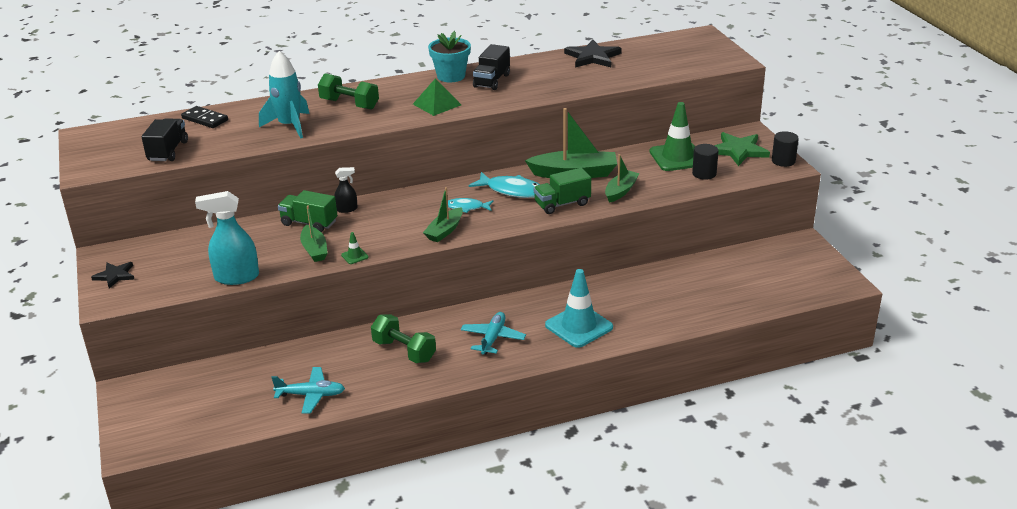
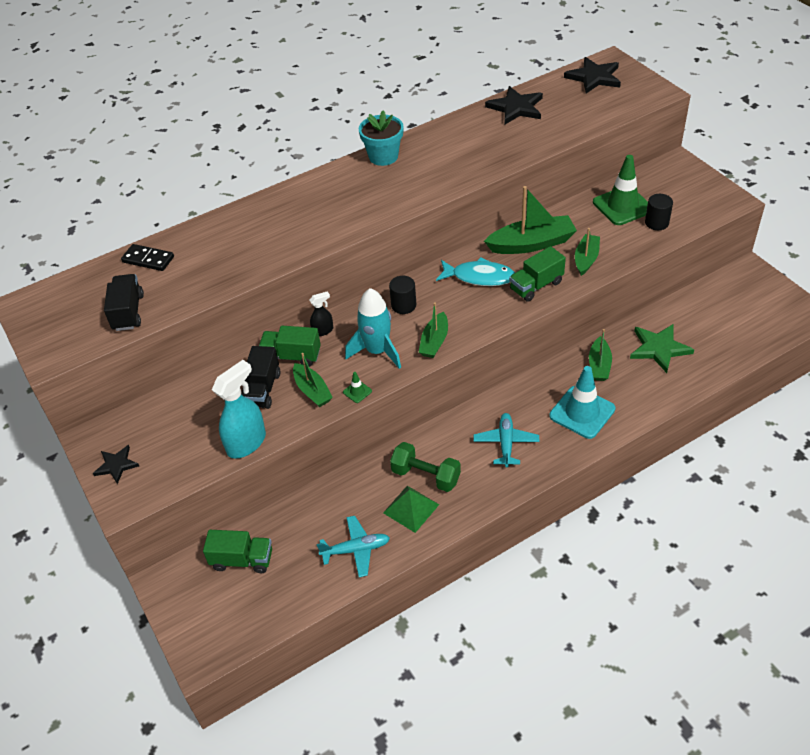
camera: 10 degrees left, 15 degrees up
turquoise spray bottle [195,191,259,285] -> turquoise spray bottle turned 150 degrees clockwise [212,360,266,459]
turquoise rocket [259,51,309,139] -> turquoise rocket moved to [345,288,401,369]
green dumbbell [318,73,379,110] -> none
green pyramid [413,78,461,116] -> green pyramid moved to [383,486,439,533]
turquoise fish [448,198,493,213] -> none
black truck [473,44,510,90] -> black truck moved to [241,346,280,409]
green star [714,132,770,166] -> green star moved to [630,324,694,373]
black cylinder [772,131,799,167] -> black cylinder moved to [389,276,416,314]
none -> green truck [203,530,272,573]
none -> black star [564,57,621,93]
none -> green boat [589,329,612,381]

